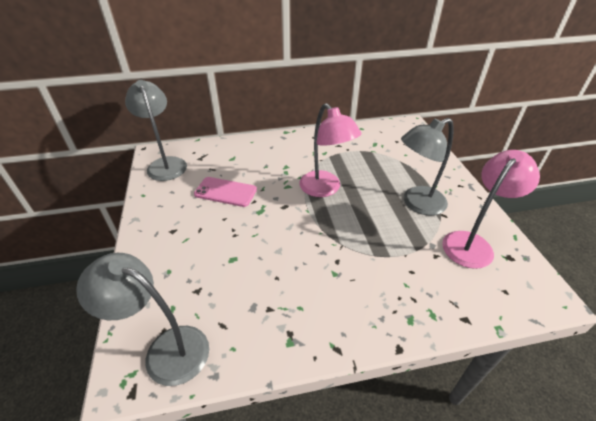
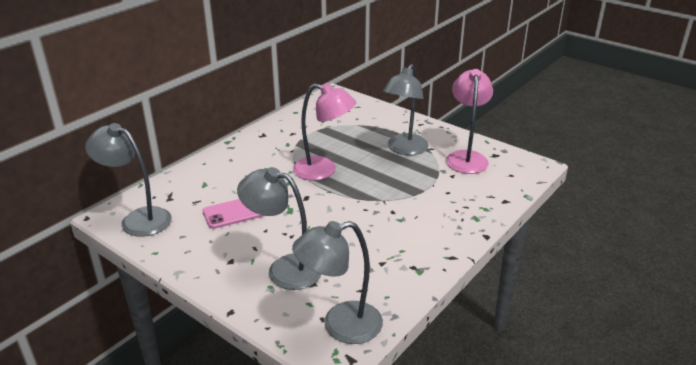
camera: 40 degrees left, 10 degrees down
none -> grey lamp [237,167,321,290]

